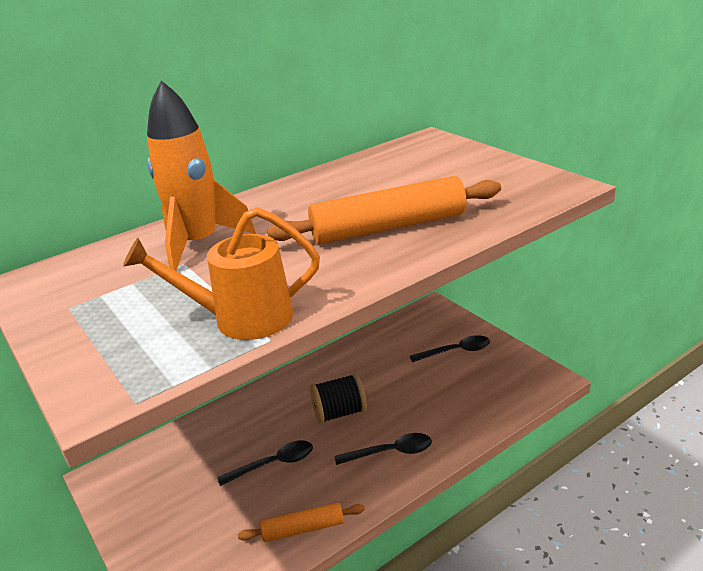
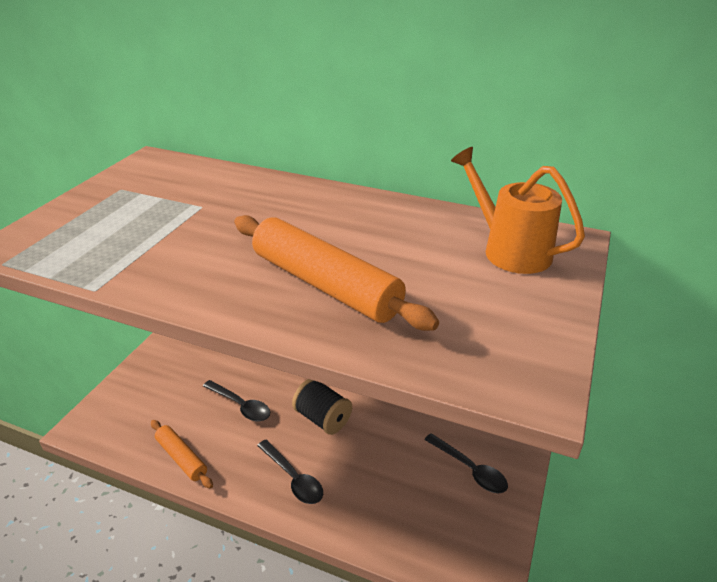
camera: 55 degrees right, 5 degrees up
orange watering can [123,207,320,340] -> orange watering can moved to [451,147,585,274]
orange rocket [147,80,256,271] -> none

